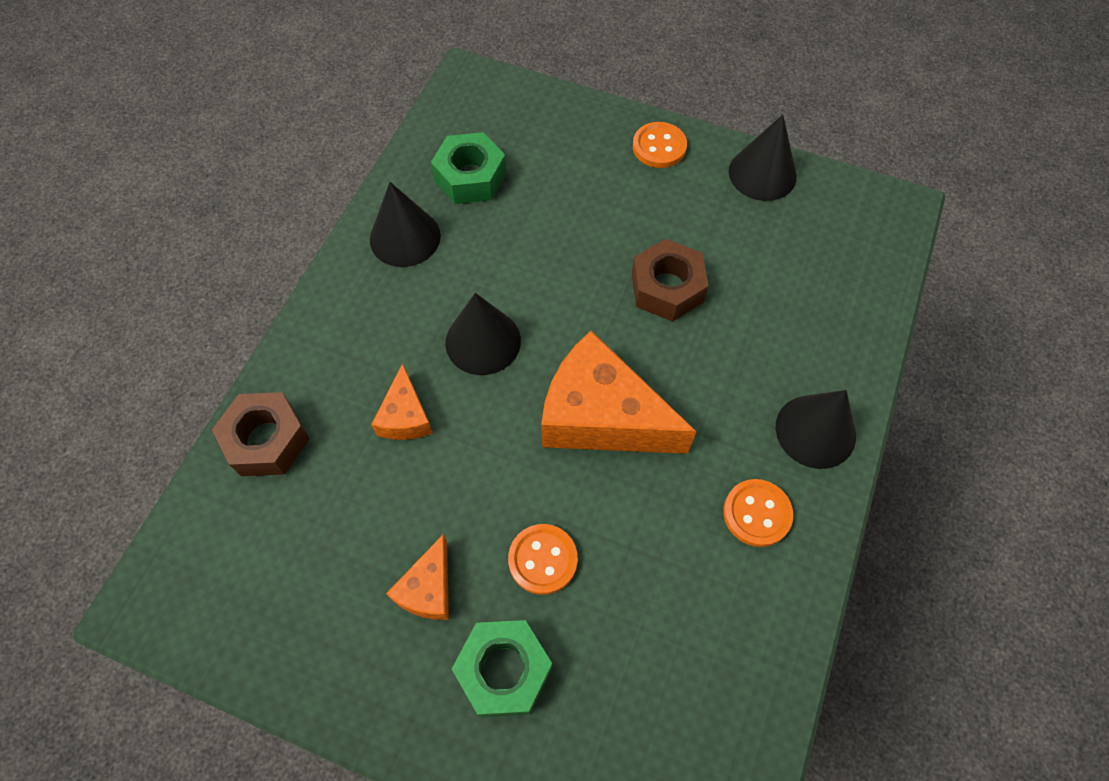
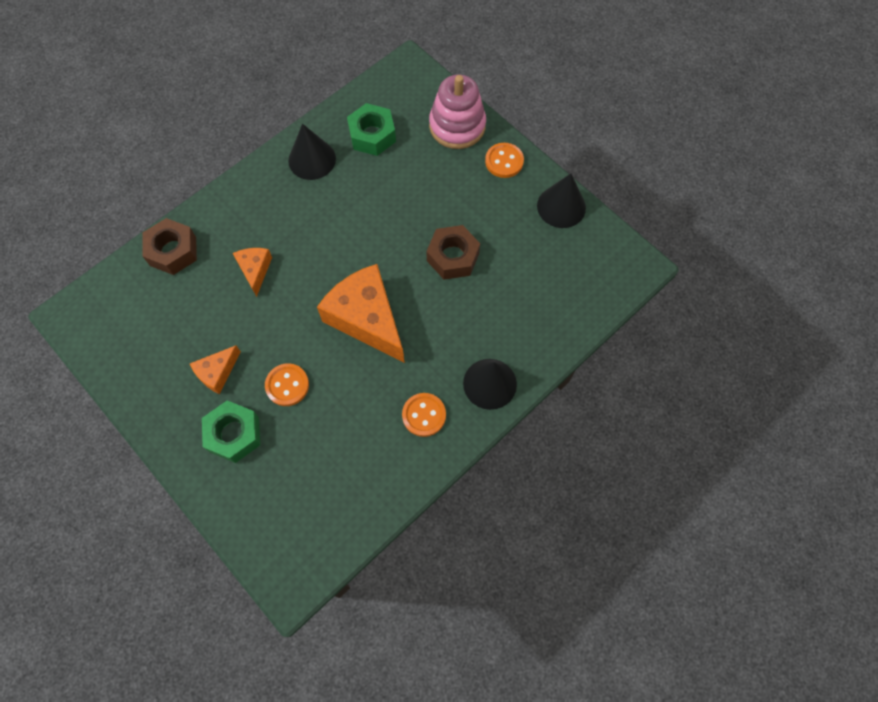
camera: 25 degrees right, 5 degrees up
orange cheese [371,363,433,440] -> orange cheese turned 150 degrees clockwise [233,248,272,297]
black cone [445,293,521,375] -> none
none -> pink stacking toy [429,75,486,149]

